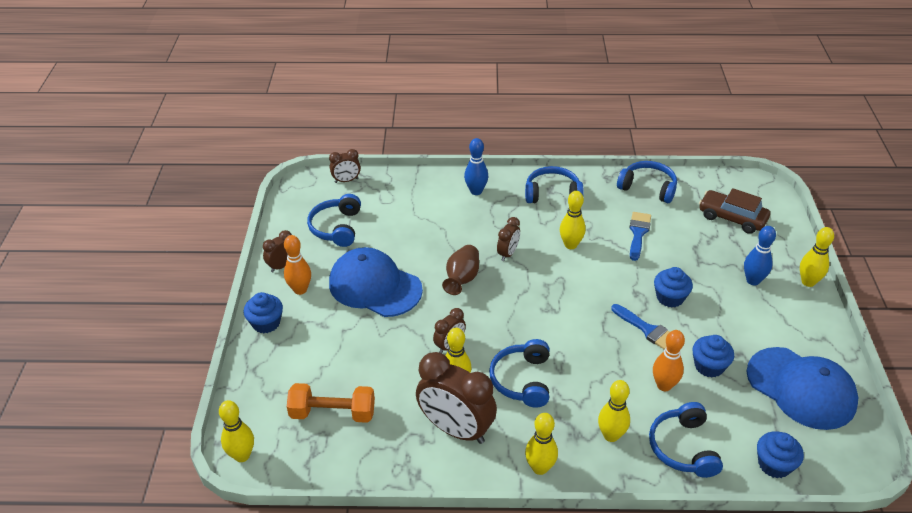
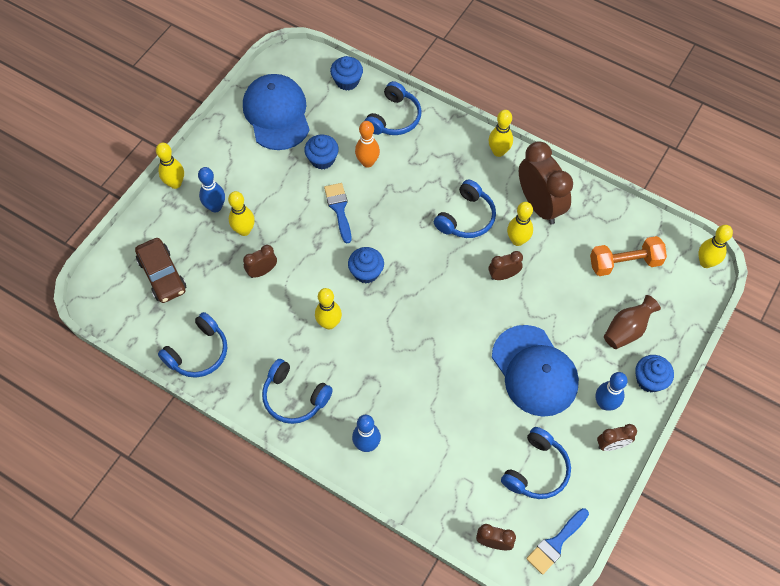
camera: 150 degrees left, 20 degrees up
orange bowling pin [284,235,311,295] -> blue bowling pin [596,372,628,411]
orange dumbbell [287,383,375,423] -> orange dumbbell turned 45 degrees counterclockwise [590,236,667,276]
brown vase [442,245,479,295] -> brown vase moved to [604,295,661,349]
brown clock [497,217,520,261] -> brown clock moved to [243,245,277,278]
yellow bowling pin [598,380,630,442] -> yellow bowling pin moved to [228,191,255,236]
blue headphones [617,161,677,203] -> blue headphones turned 105 degrees counterclockwise [158,312,227,378]
blue brush [629,212,651,261] -> blue brush moved to [526,508,589,575]
blue cupcake [654,267,693,307] -> blue cupcake moved to [348,247,384,283]

